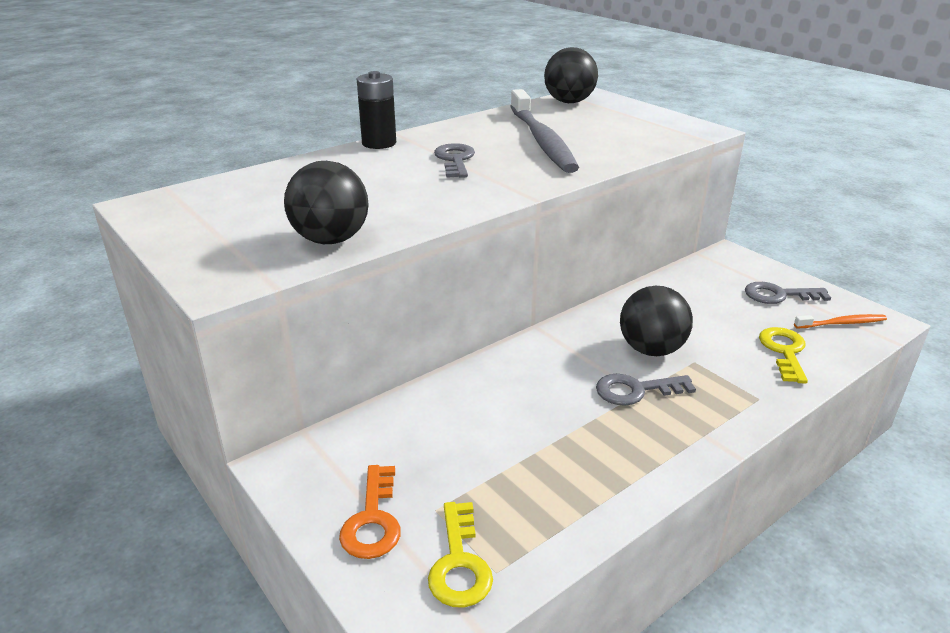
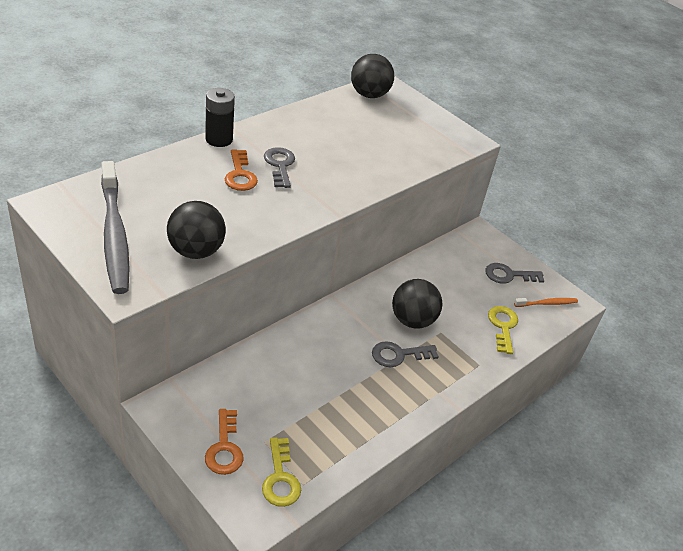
camera: 10 degrees left, 10 degrees up
grey toothbrush [510,89,579,173] -> grey toothbrush moved to [101,161,130,294]
none -> orange key [225,150,258,191]

